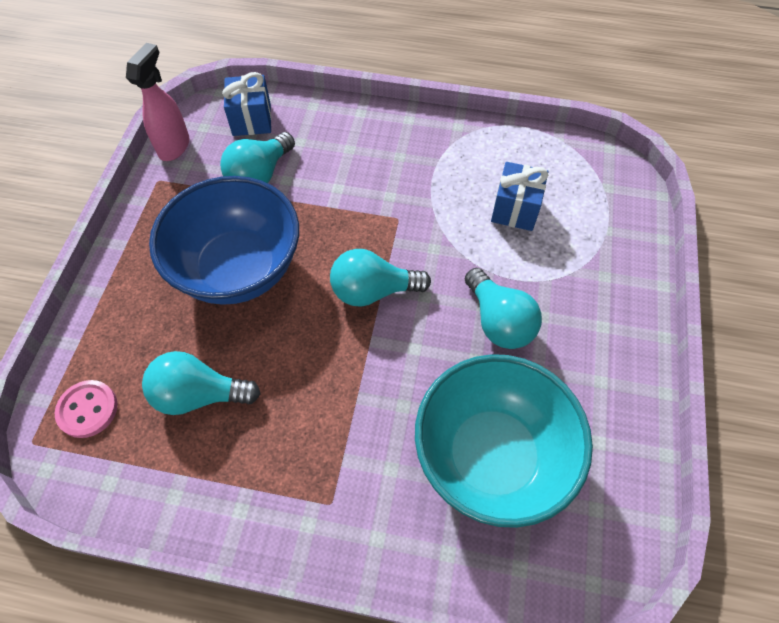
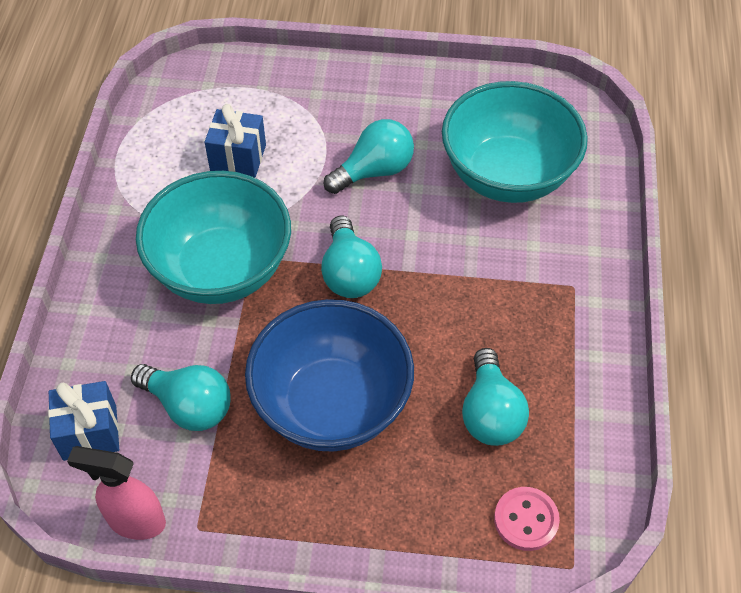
camera: 95 degrees left, 5 degrees down
none -> turquoise bowl [136,171,291,304]

